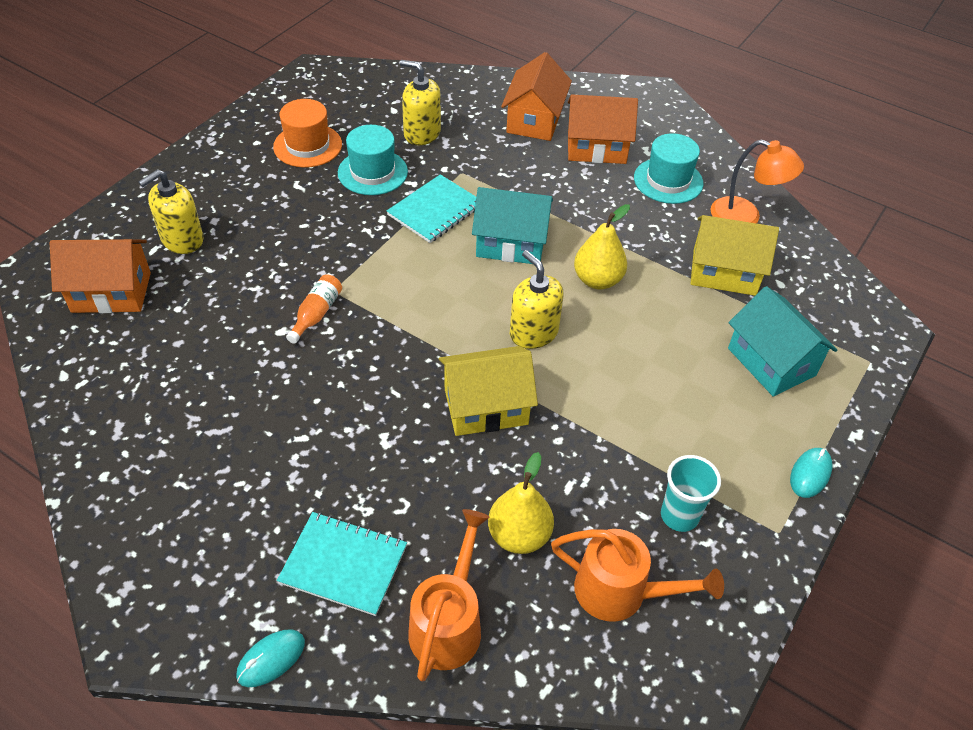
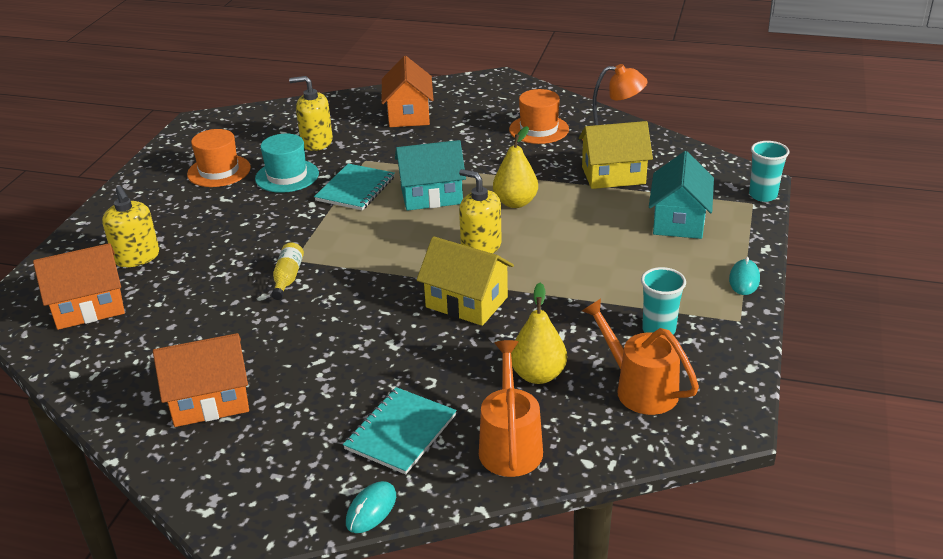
camera: 15 degrees left, 15 degrees down
yellow soap dispenser [138,169,204,254] -> yellow soap dispenser turned 60 degrees counterclockwise [102,186,159,267]
turquoise notebook [277,512,407,616] -> turquoise notebook turned 60 degrees counterclockwise [343,387,457,475]
orange bottle [286,274,342,344] -> yellow bottle [272,243,304,300]
yellow house [439,346,538,436] -> yellow house turned 60 degrees clockwise [417,236,514,326]
orange watering can [551,529,724,622] -> orange watering can turned 135 degrees counterclockwise [582,299,699,415]
orange house [568,95,638,164] -> orange house moved to [153,333,249,427]
turquoise hat [634,133,703,204] -> orange hat [509,89,569,144]
turquoise house [728,286,837,397] -> turquoise house turned 60 degrees clockwise [649,151,714,239]
none -> turquoise cup [749,141,789,202]

